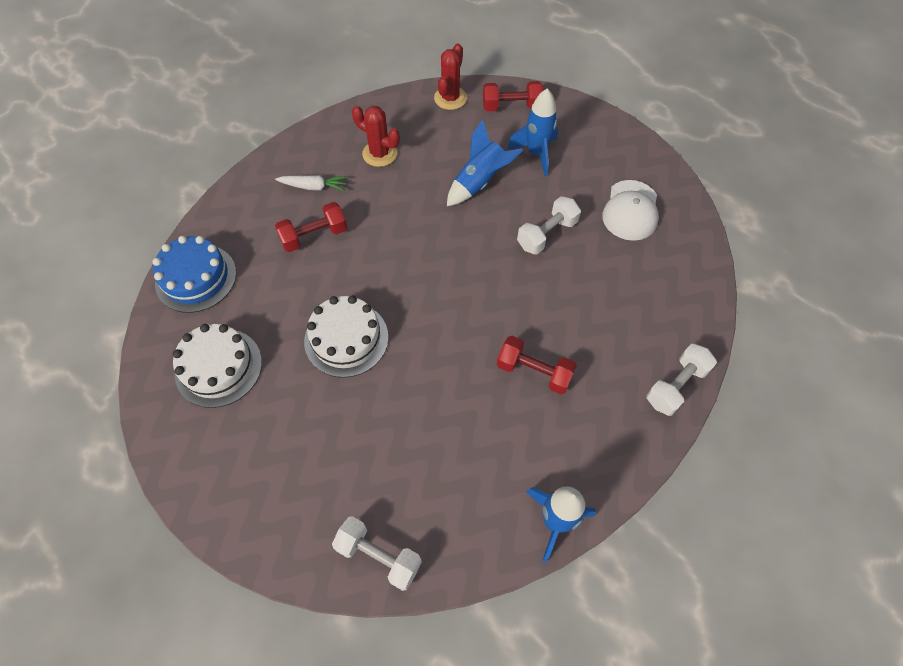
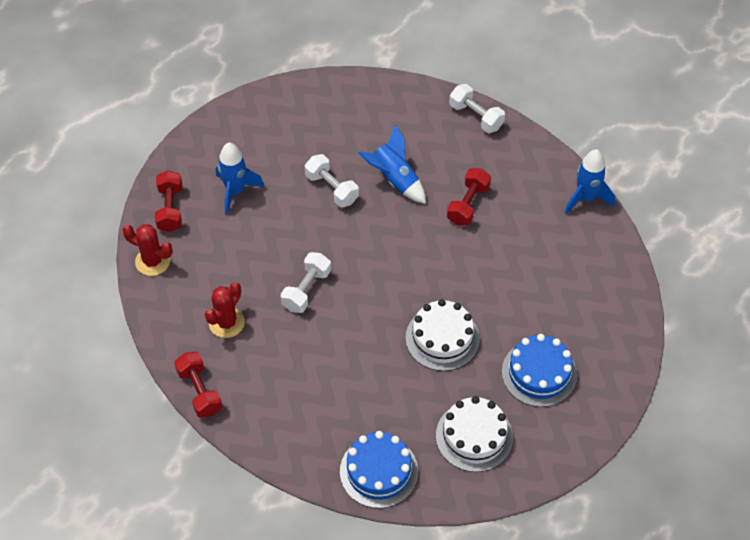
camera: 90 degrees left, 5 degrees down
white carrot [275,175,348,191] -> none
red dumbbell [275,202,347,252] -> red dumbbell moved to [174,352,222,418]
white dumbbell [332,516,422,591] -> white dumbbell moved to [281,252,331,313]
blue rocket [447,119,523,206] -> blue rocket moved to [358,125,426,204]
white cap [602,180,659,241] -> none
none -> blue cake [502,334,577,407]

